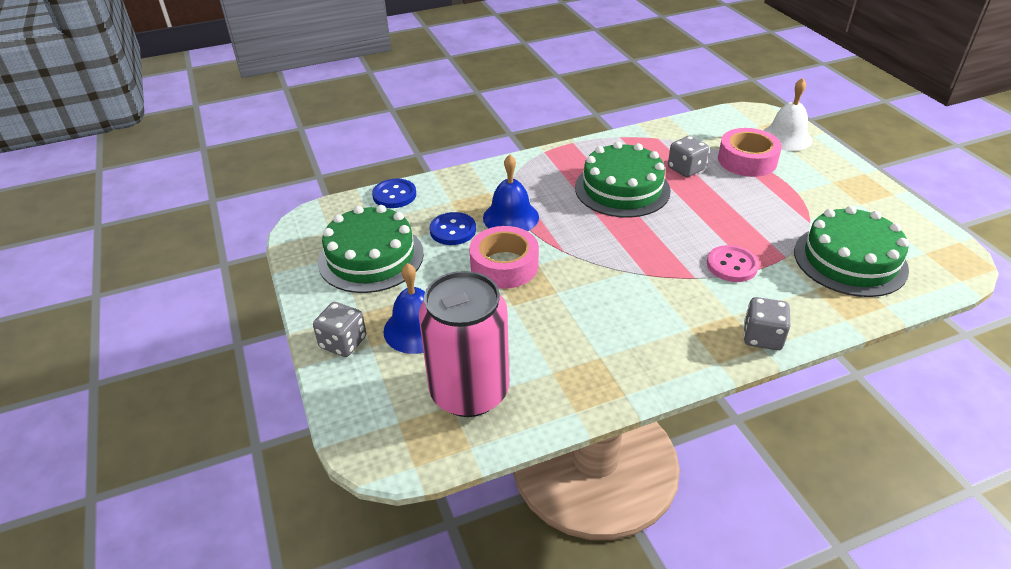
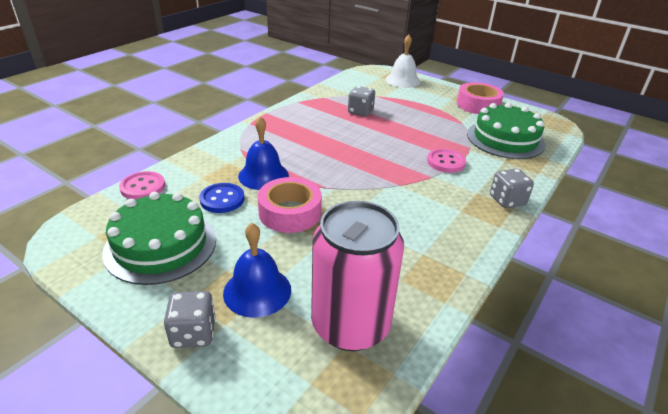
camera: 35 degrees left, 5 degrees down
blue button [372,179,416,208] -> pink button [119,171,165,200]
green cake [575,141,671,218] -> none
pink tape [718,128,782,177] -> pink tape moved to [457,82,504,114]

